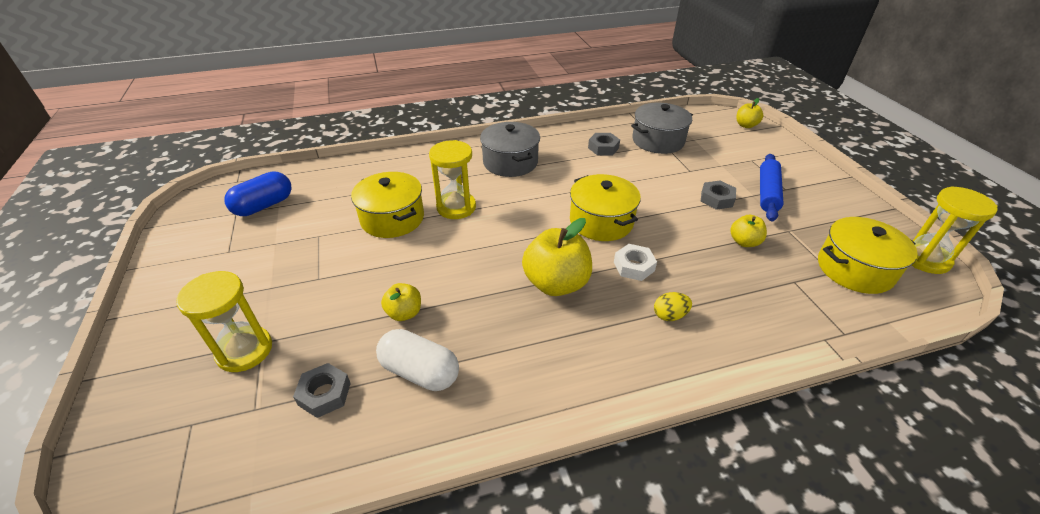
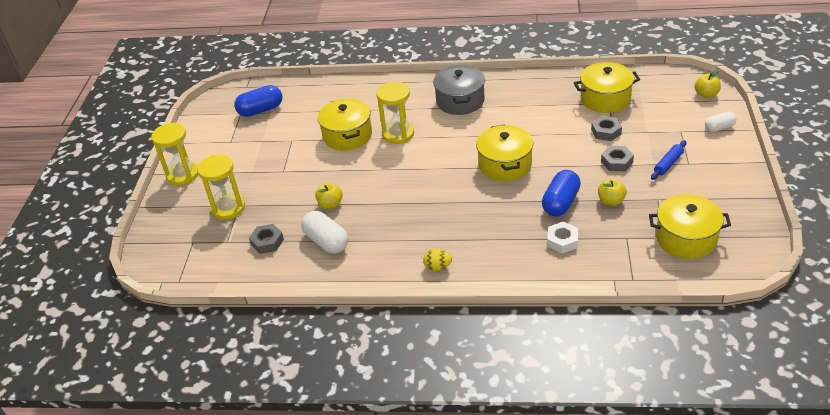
camera: 25 degrees right, 0 degrees up
yellow apple [522,218,592,296] -> none
grey nut [588,133,620,155] -> grey nut moved to [591,116,622,141]
white nut [614,244,657,281] -> white nut moved to [547,222,578,253]
grey pot [631,103,693,154] -> yellow pot [574,62,640,113]
yellow egg [654,292,692,321] -> yellow egg moved to [423,249,452,271]
blue rolling pin [760,154,784,221] -> blue rolling pin [651,140,686,180], size x0.66
yellow hourglass [912,186,998,274] -> yellow hourglass moved to [151,123,198,186]
none -> blue capsule [542,170,581,217]
none -> white capsule [705,111,737,132]

